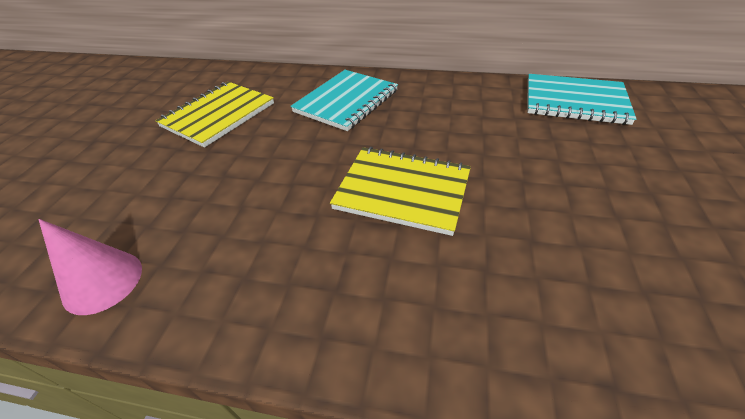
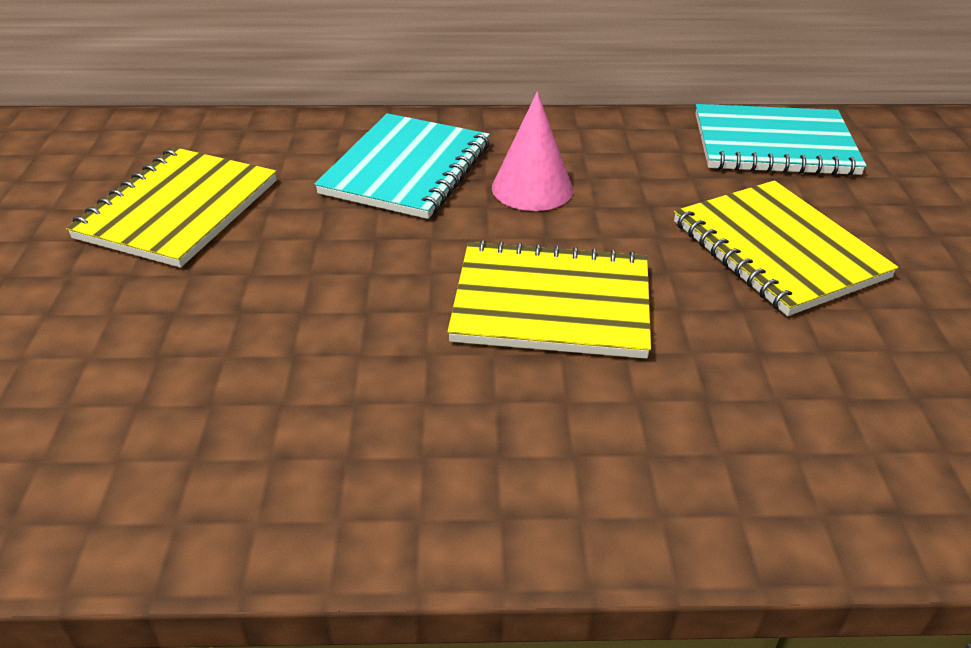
camera: 15 degrees left, 5 degrees down
pink cone [39,219,142,315] -> pink cone moved to [492,91,573,211]
none -> yellow notebook [674,180,898,316]

